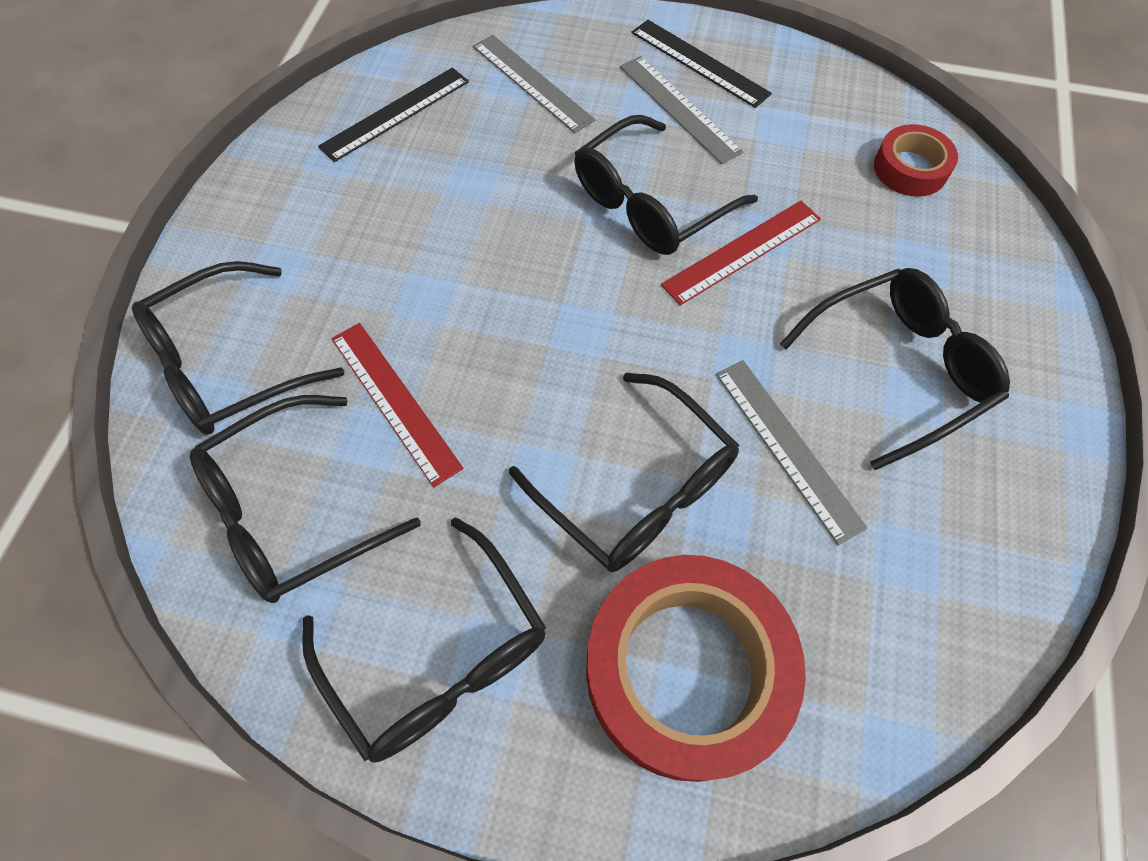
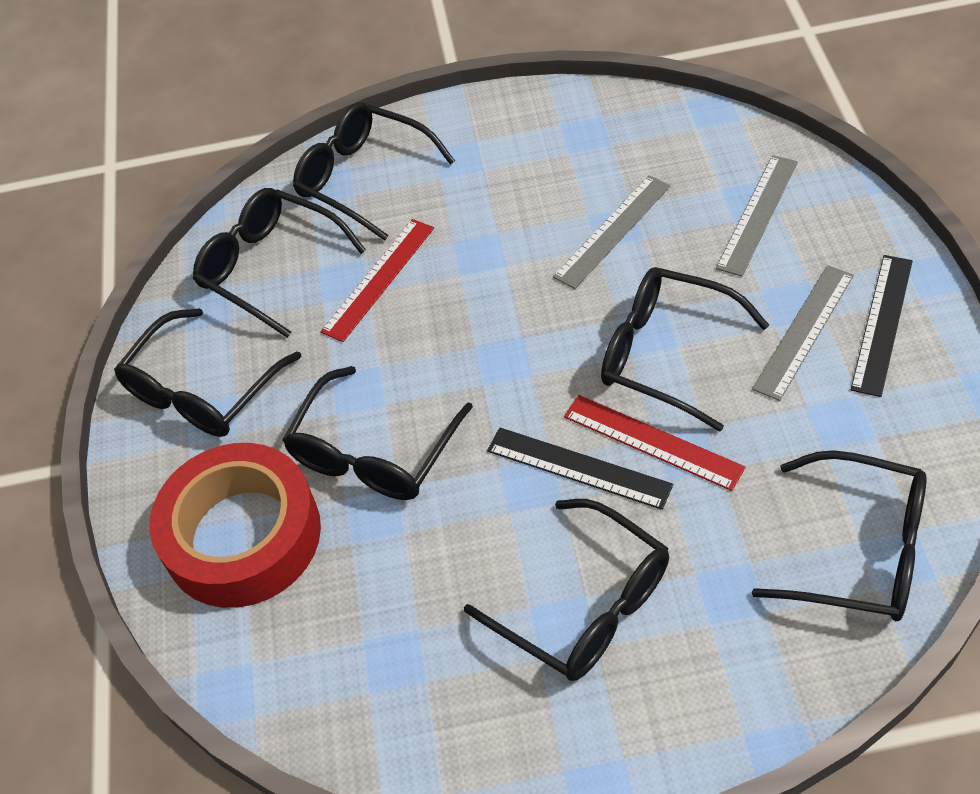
camera: 75 degrees right, 10 degrees down
black ruler [318,67,469,162] -> black ruler moved to [487,428,673,510]
grey ruler [716,360,868,545] -> grey ruler moved to [553,175,671,289]
red tape [874,124,958,197] -> black glasses [752,450,927,621]

